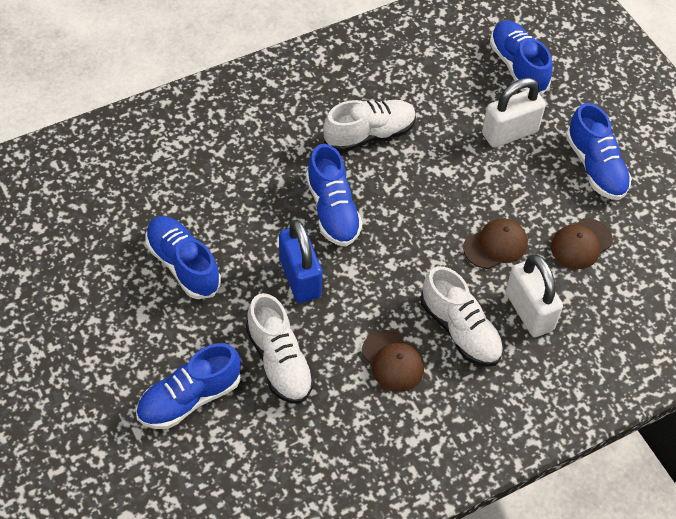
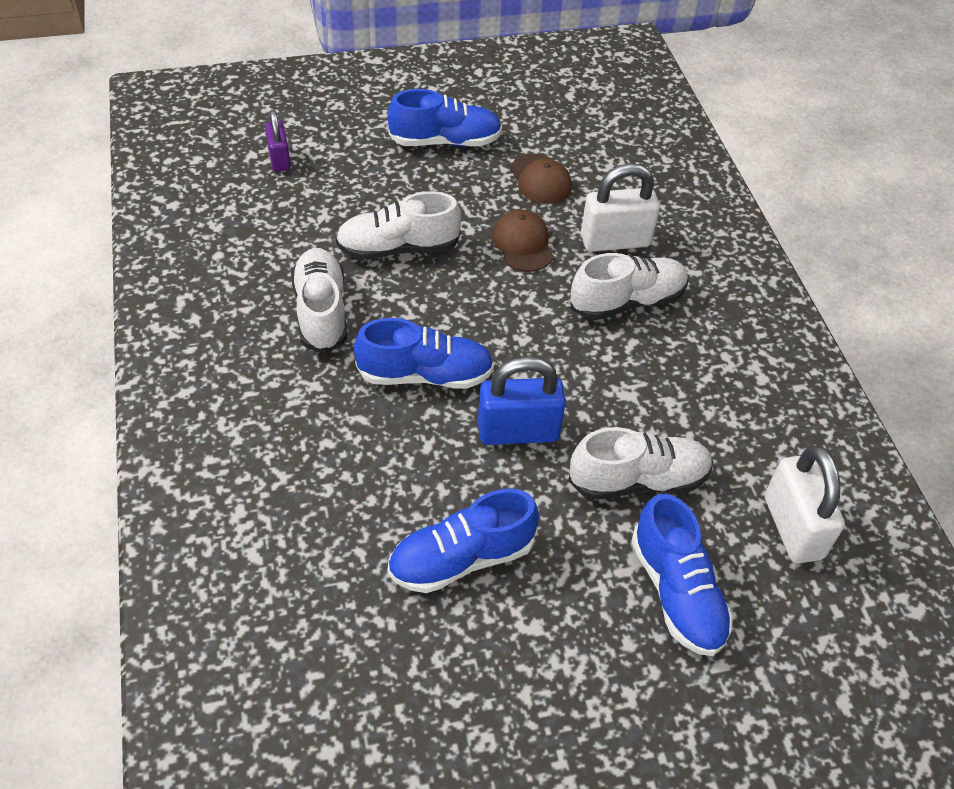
camera: 75 degrees left, 5 degrees down
brown cap [362,330,424,392] -> none
white padlock [482,78,546,148] -> white padlock moved to [765,445,845,564]
blue shoe [490,20,553,95] -> purple padlock [265,110,291,172]
none -> white shoe [335,191,461,260]

